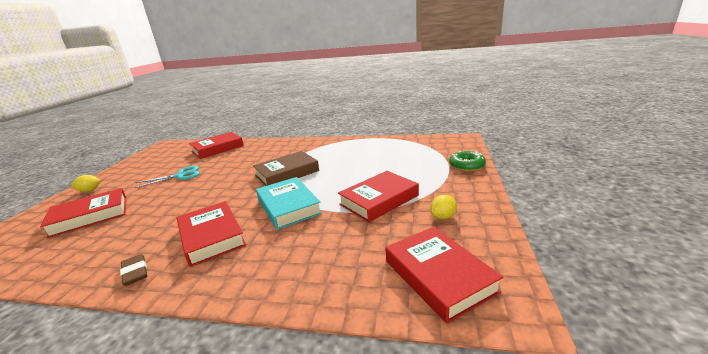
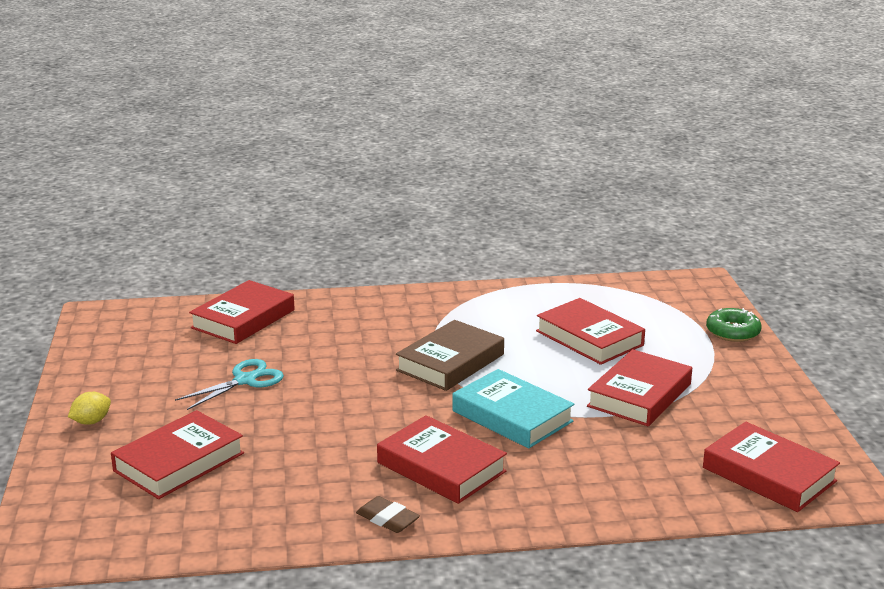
camera: 20 degrees left, 0 degrees up
yellow lemon [430,195,457,219] -> none
none -> red book [536,298,645,365]

